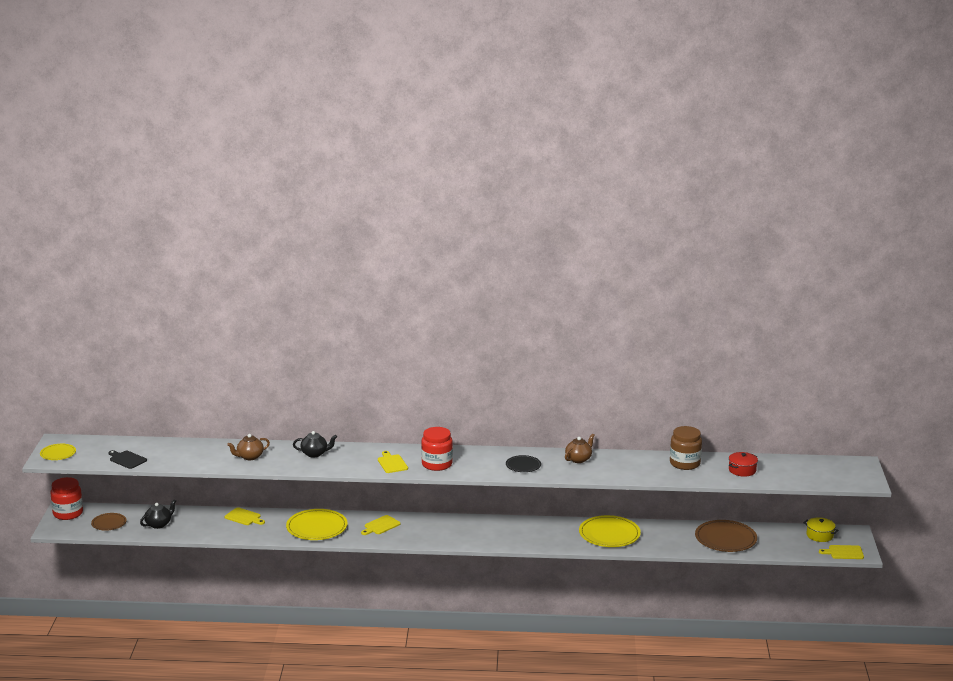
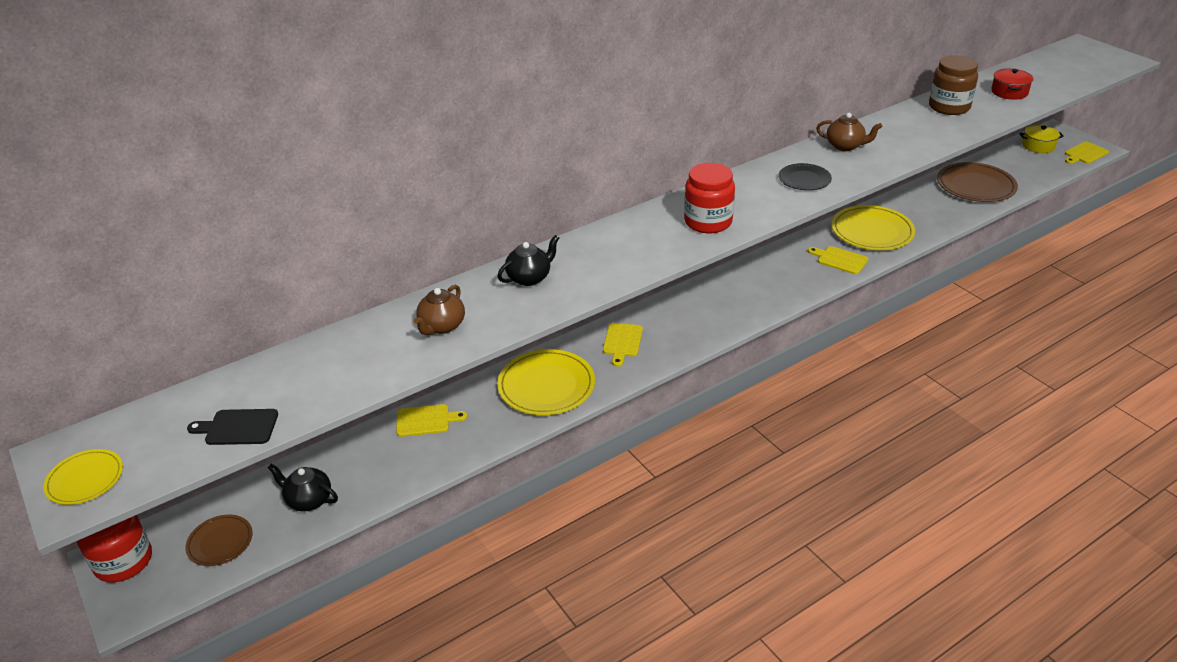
camera: 35 degrees left, 15 degrees up
black teapot [140,499,176,529] -> black teapot turned 75 degrees counterclockwise [267,464,338,511]
yellow cutting board [378,451,408,473] -> yellow cutting board moved to [808,246,868,274]
brown teapot [565,434,595,463] -> brown teapot turned 105 degrees clockwise [816,113,882,151]

